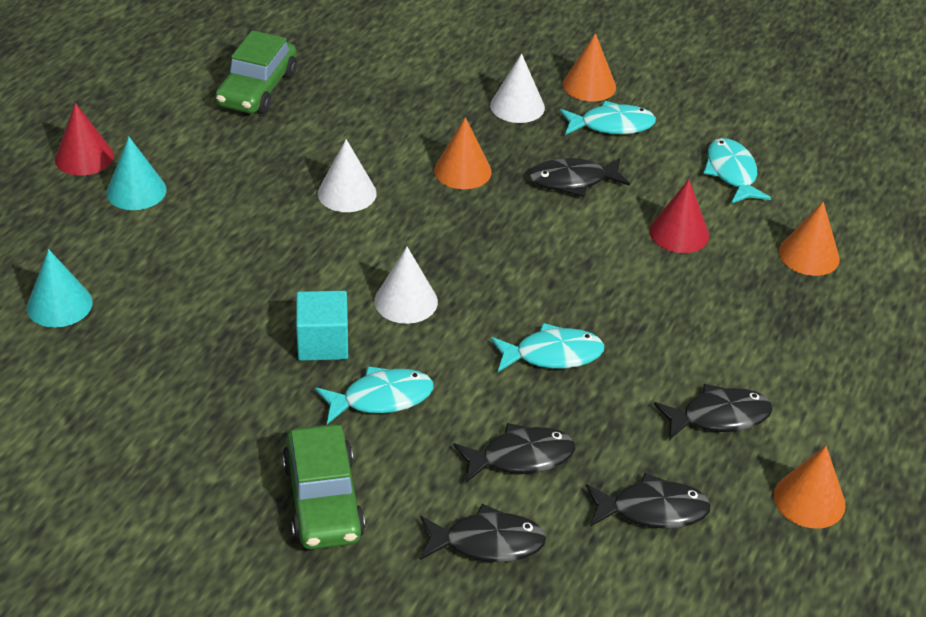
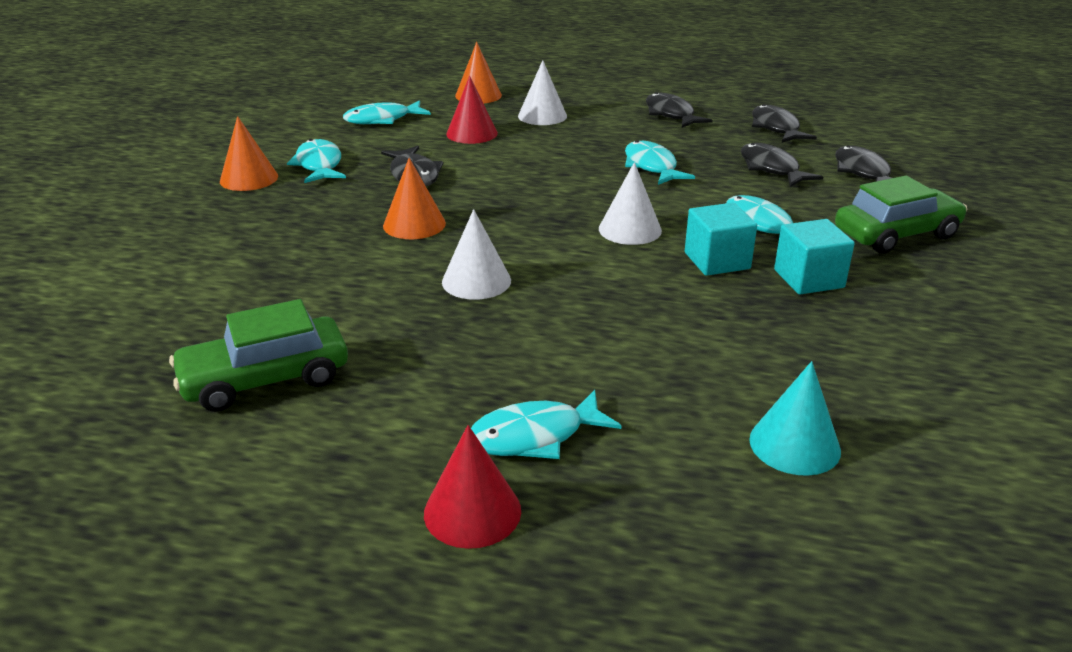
camera: 100 degrees left, 10 degrees down
turquoise cone [106,136,167,210] -> turquoise fish [471,390,621,459]
green car [215,30,297,114] -> green car turned 150 degrees clockwise [169,299,348,412]
white cone [490,54,545,123] -> white cone moved to [518,60,567,125]
orange cone [774,446,846,529] -> none
none -> turquoise cube [774,219,855,294]

